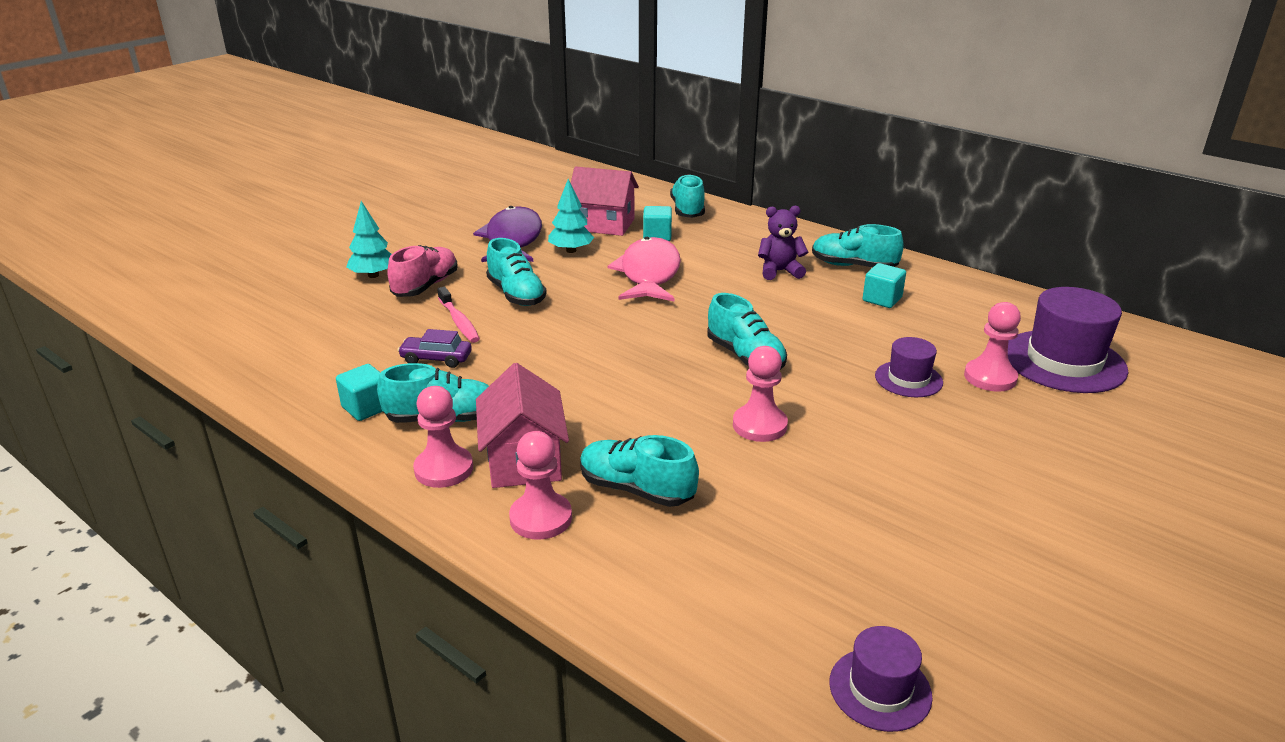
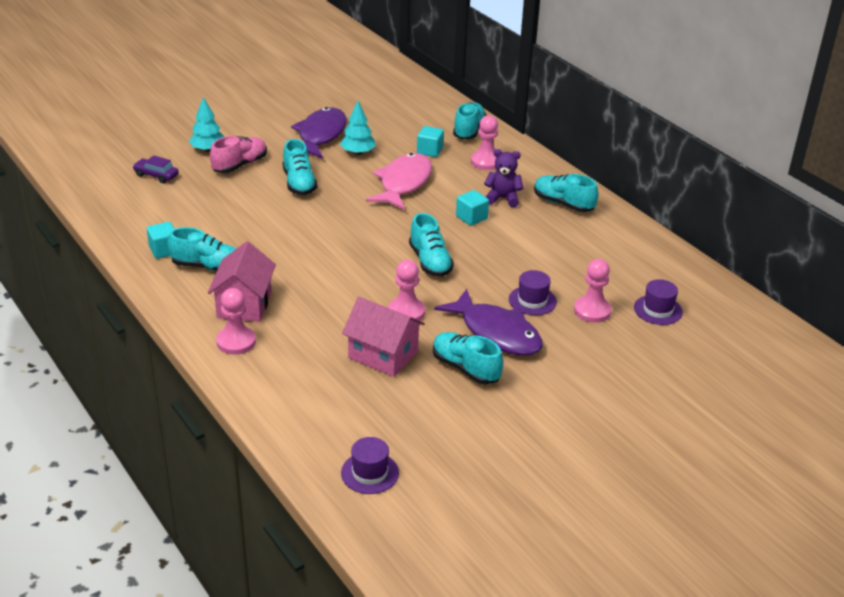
camera: 15 degrees right, 5 degrees up
purple car [398,329,472,368] -> purple car moved to [132,155,179,183]
pink pawn [413,386,473,488] -> pink pawn moved to [471,115,498,170]
pink toothbrush [437,287,480,343] -> none
pink house [571,166,639,236] -> pink house moved to [342,297,425,377]
turquoise shoe [580,435,699,507] -> turquoise shoe moved to [433,332,503,384]
turquoise cube [863,263,906,308] -> turquoise cube moved to [456,190,489,226]
purple hat [1008,287,1128,393] -> purple hat [634,279,683,325], size x0.55
none -> purple fish [434,288,543,356]

